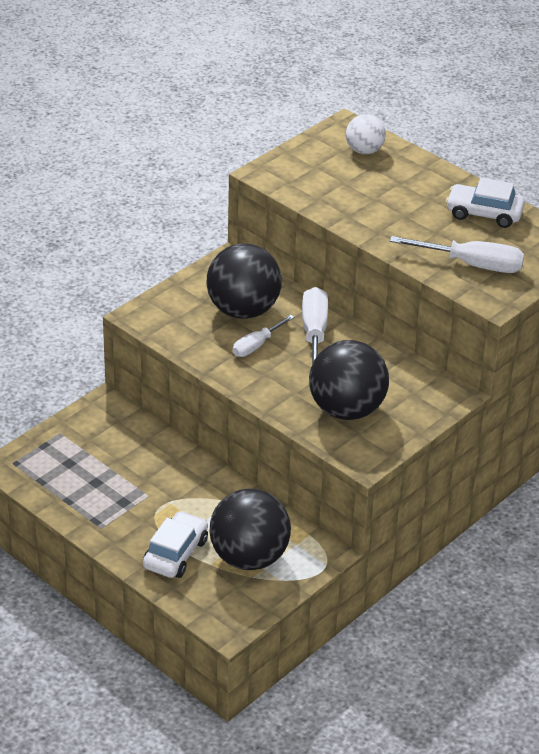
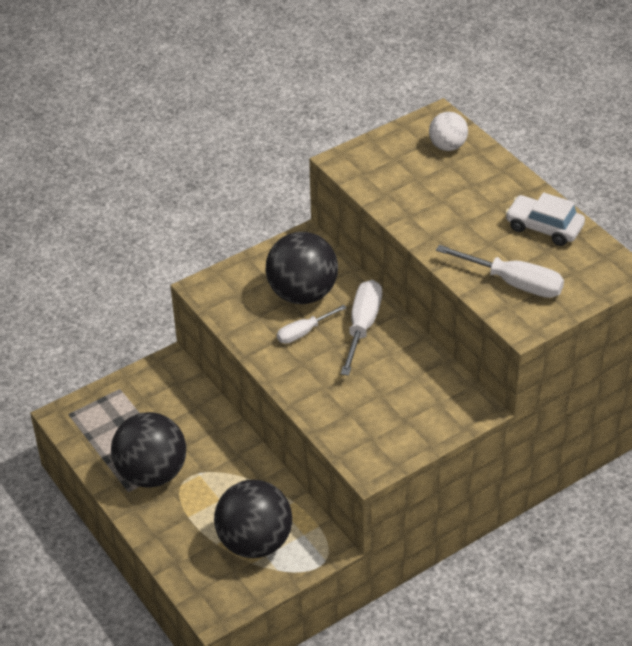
camera: 15 degrees right, 5 degrees up
white car [143,511,208,578] -> none
black ball [309,340,389,420] -> black ball moved to [111,412,186,488]

